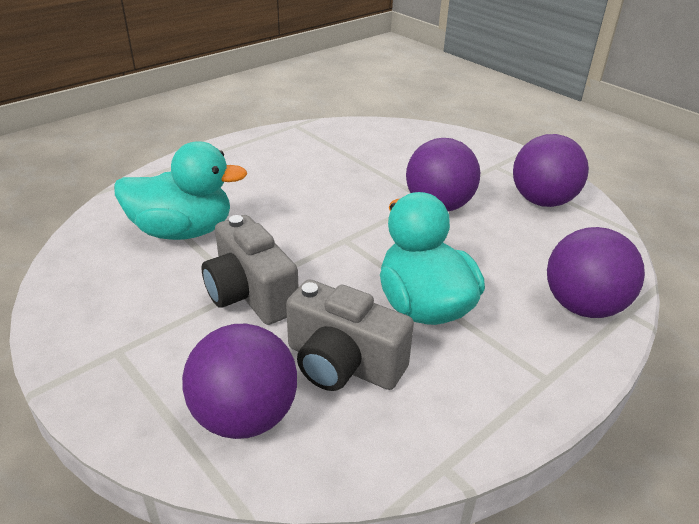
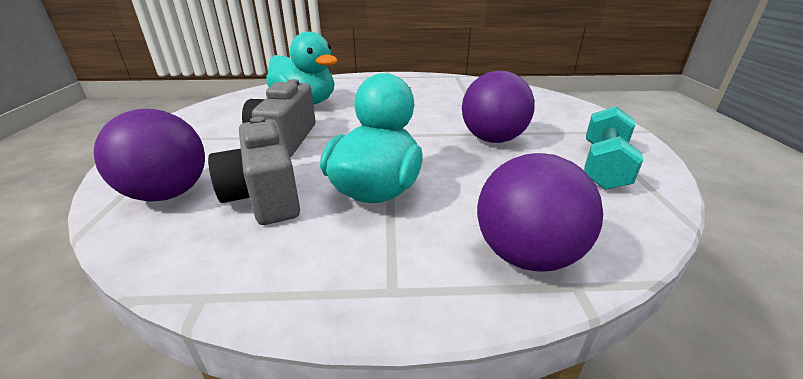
camera: 40 degrees right, 5 degrees down
purple ball [513,134,589,207] -> turquoise dumbbell [584,106,643,190]

